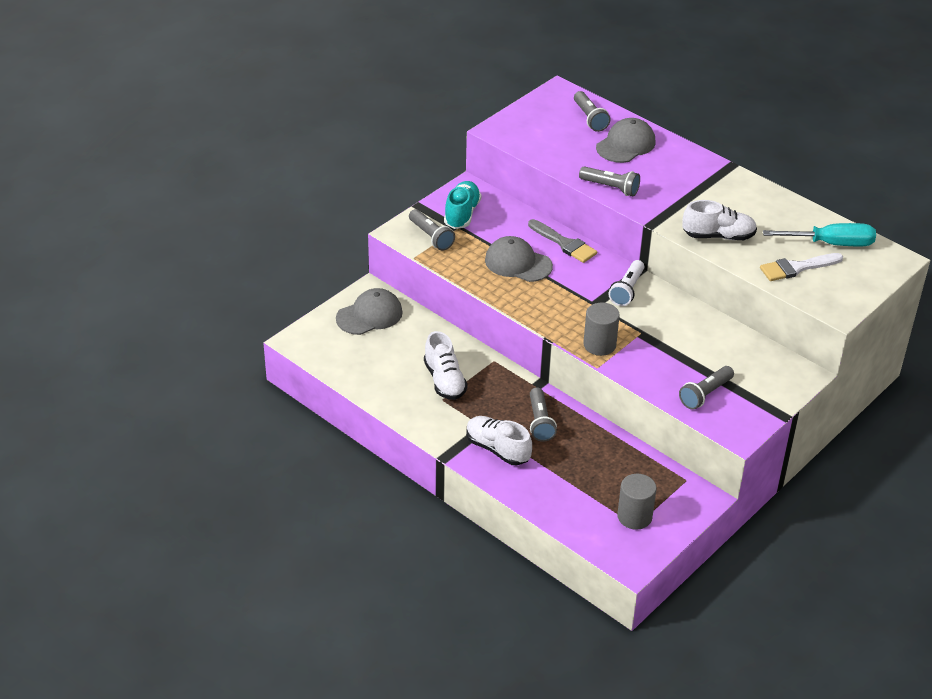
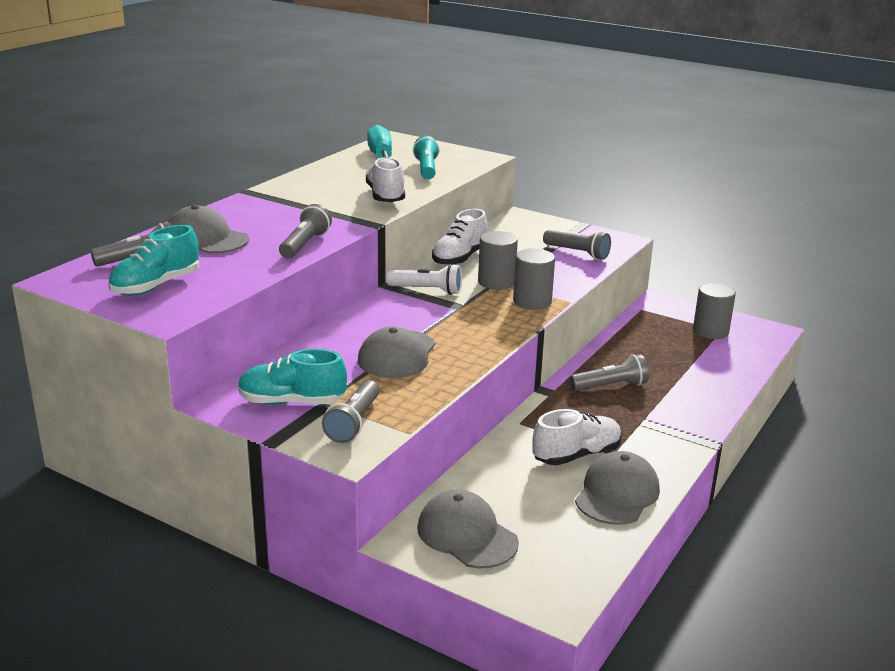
camera: 100 degrees left, 15 degrees down
grey flashlight [409,209,455,251] -> grey flashlight turned 150 degrees clockwise [322,380,379,443]
white shoe [466,416,532,465] -> white shoe moved to [432,209,487,266]
grey brush [528,219,597,263] -> none
white brush [760,253,843,281] -> turquoise flashlight [413,136,439,179]
none -> turquoise shoe [108,225,199,296]
none -> grey cylinder [478,231,518,290]
none -> grey cap [575,451,660,525]

